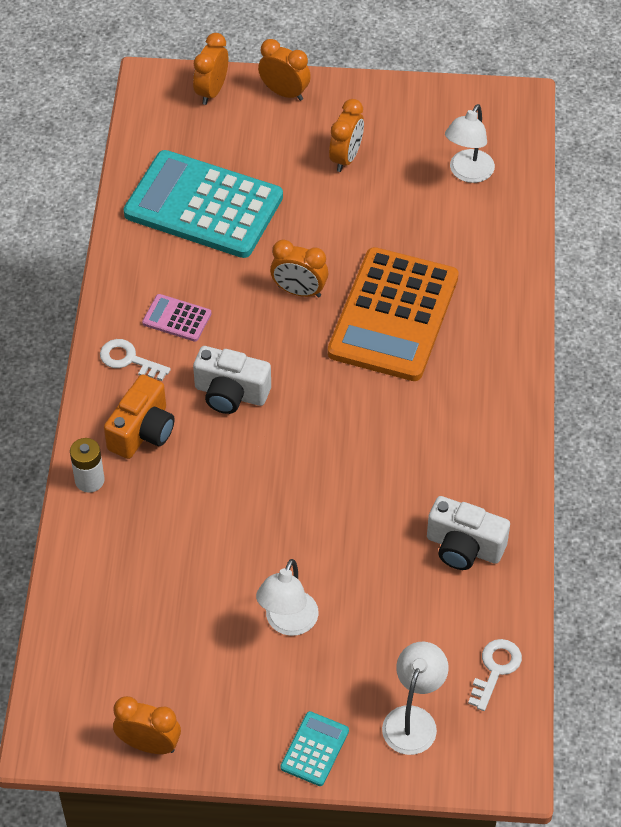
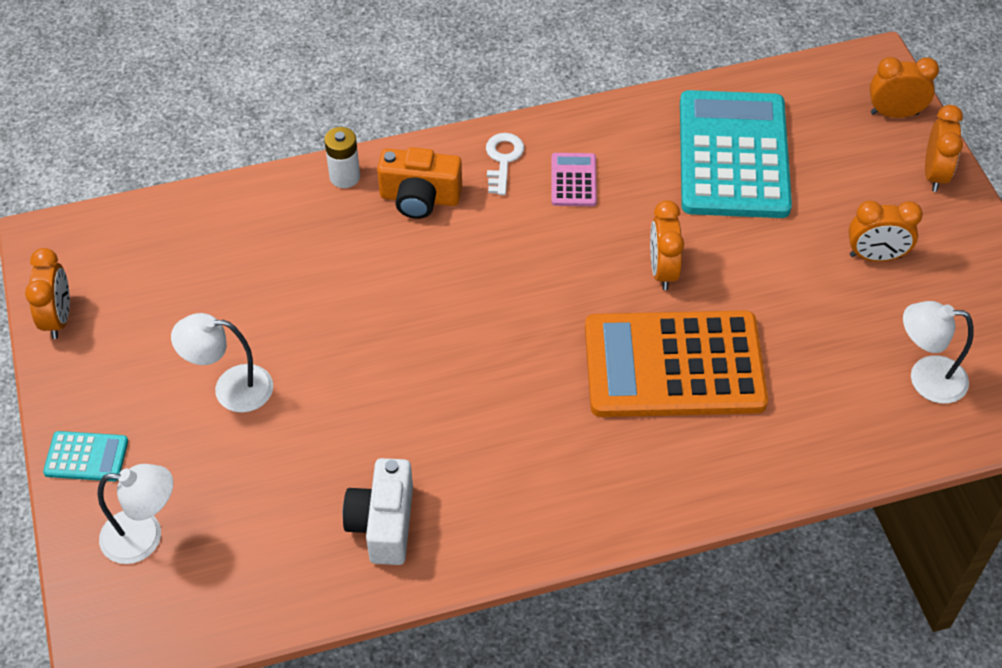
camera: 70 degrees right, 0 degrees up
white camera [193,346,271,414] -> none
white key [468,639,522,711] -> none

